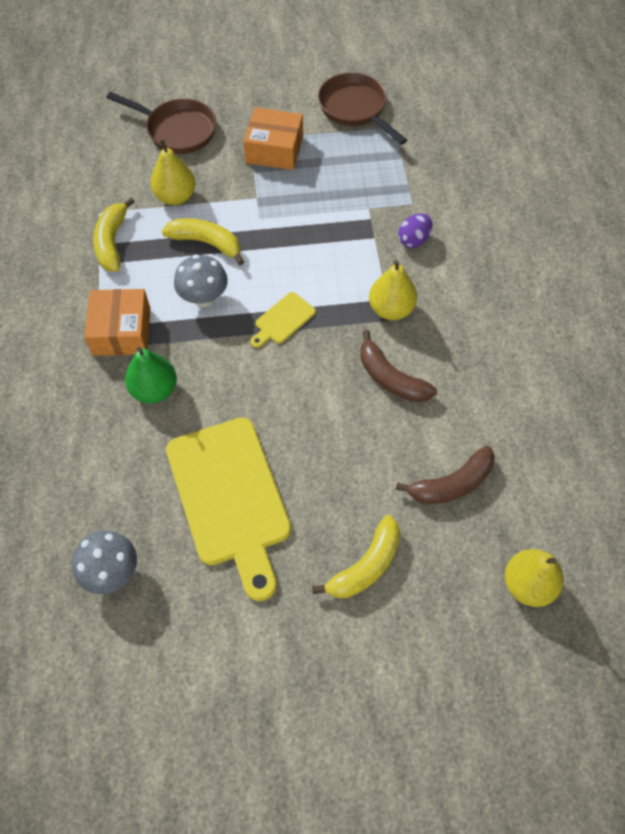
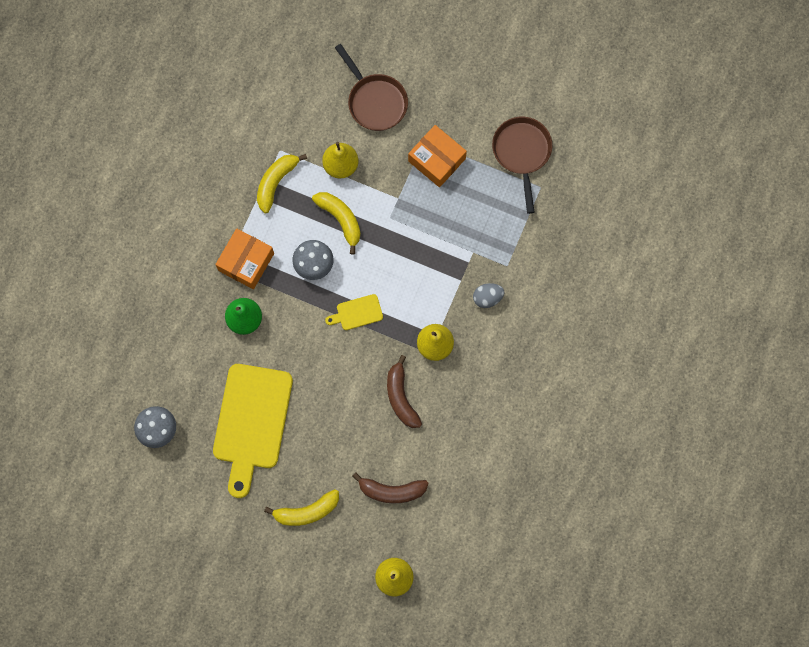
camera: 30 degrees right, 15 degrees up
purple egg [398,213,432,248] -> grey egg [473,283,504,308]

